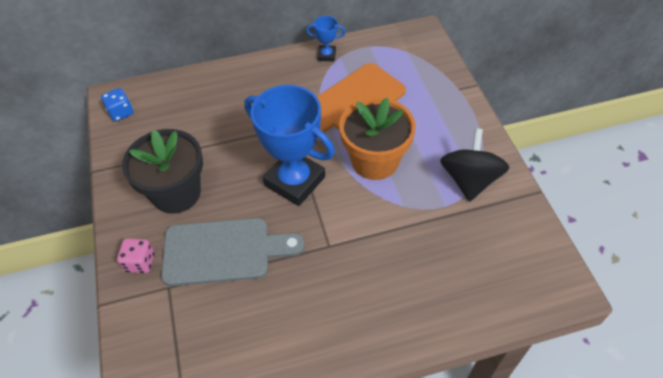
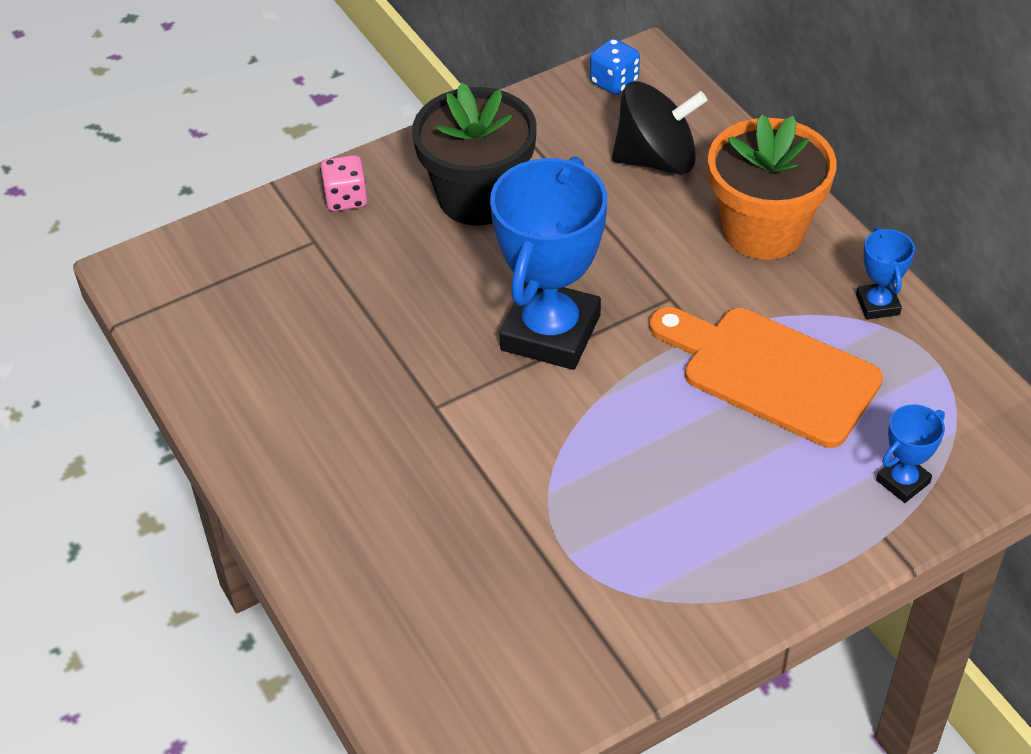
camera: 75 degrees right, 5 degrees down
grey cutting board [161,218,305,286] -> none
orange flower pot [339,97,416,180] -> orange flower pot moved to [708,114,837,260]
black spinning top [440,128,510,202] -> black spinning top moved to [612,81,707,175]
none -> blue trophy [876,404,945,503]

